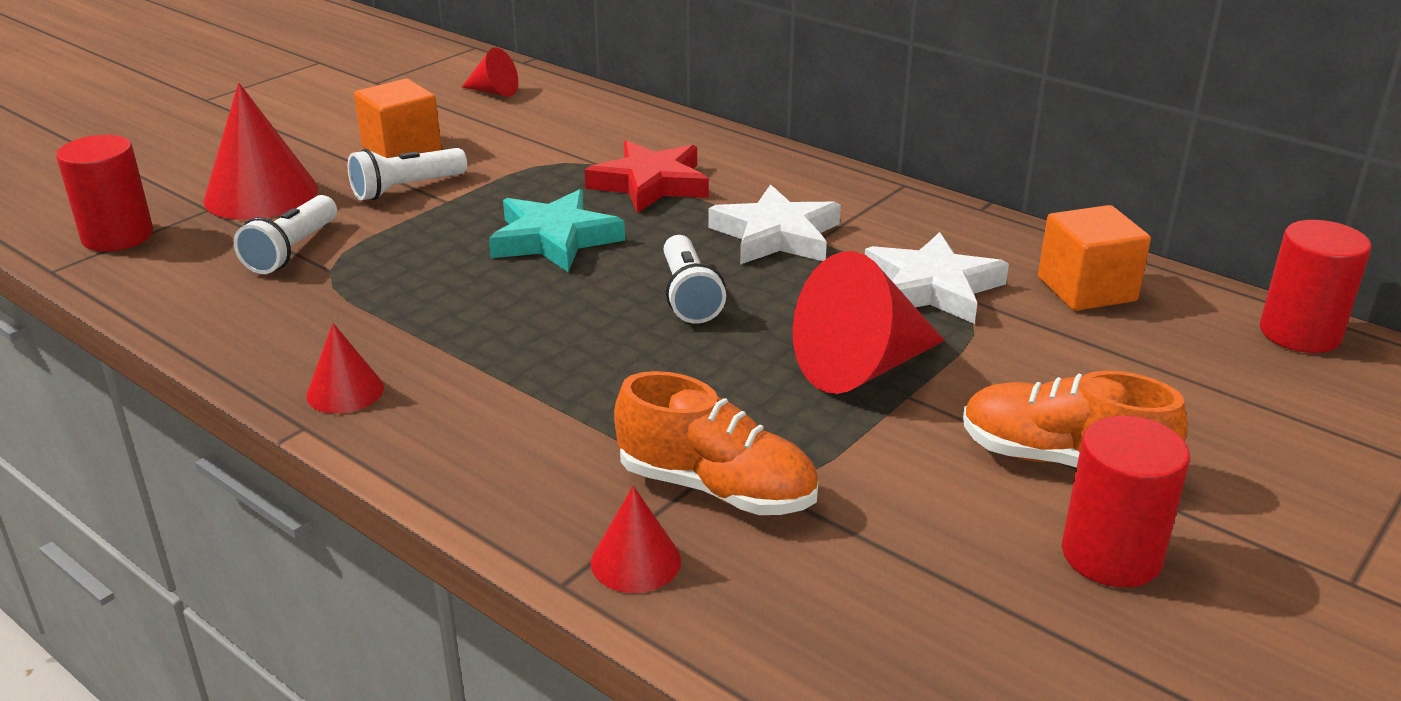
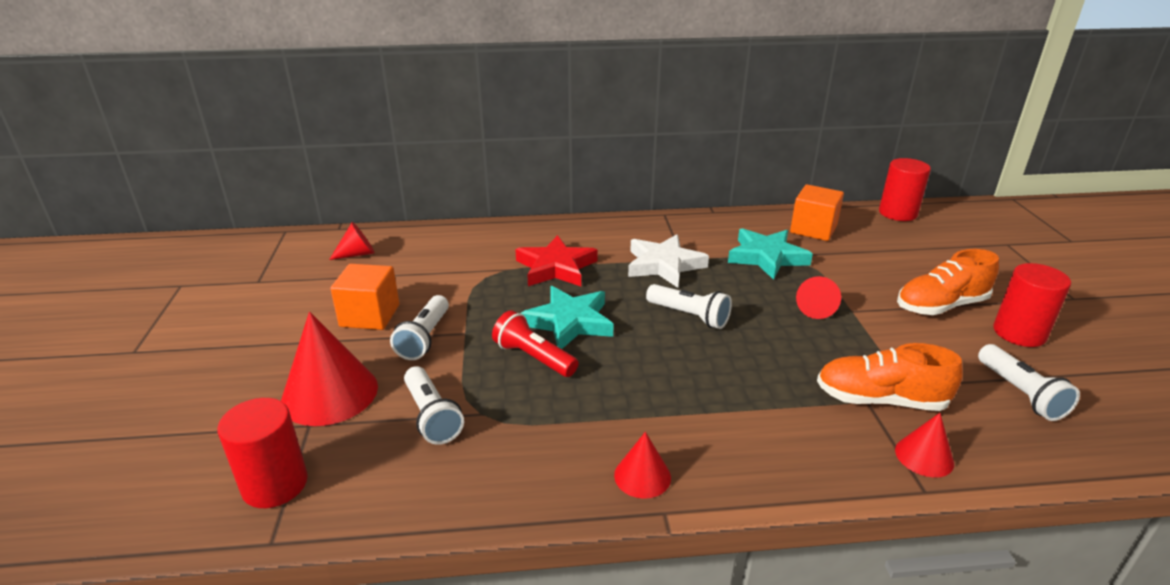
camera: 45 degrees left, 0 degrees up
orange shoe [614,371,818,515] -> orange shoe turned 150 degrees counterclockwise [817,343,963,411]
red cone [793,251,945,394] -> red cone [796,276,841,319], size x0.53
white star [865,232,1009,324] -> turquoise star [728,228,813,280]
none -> red flashlight [492,310,578,377]
none -> white flashlight [978,344,1080,421]

